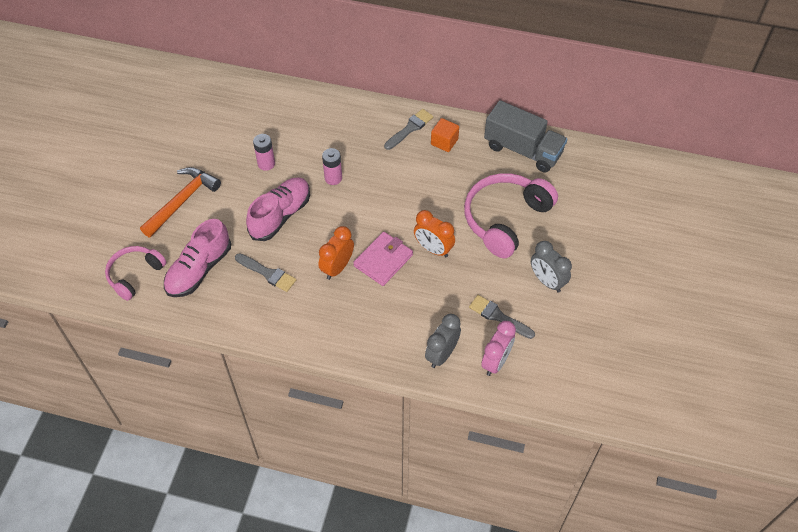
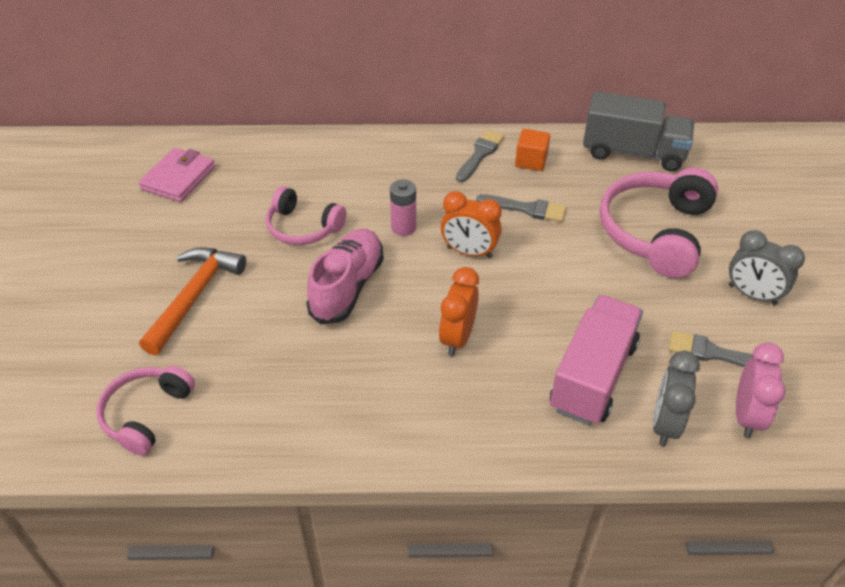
camera: 15 degrees left, 10 degrees down
pink shoe [164,219,231,297] -> none
grey brush [235,253,296,292] -> grey brush moved to [476,194,567,222]
pink battery [253,134,275,171] -> pink headphones [266,186,346,245]
pink wallet [353,232,413,286] -> pink wallet moved to [138,148,215,202]
orange clock [414,210,455,257] -> orange clock moved to [441,191,502,258]
none -> pink truck [550,295,643,426]

